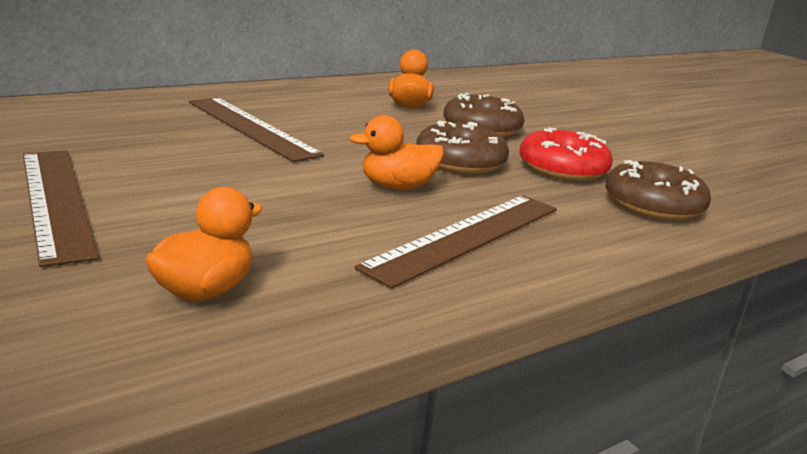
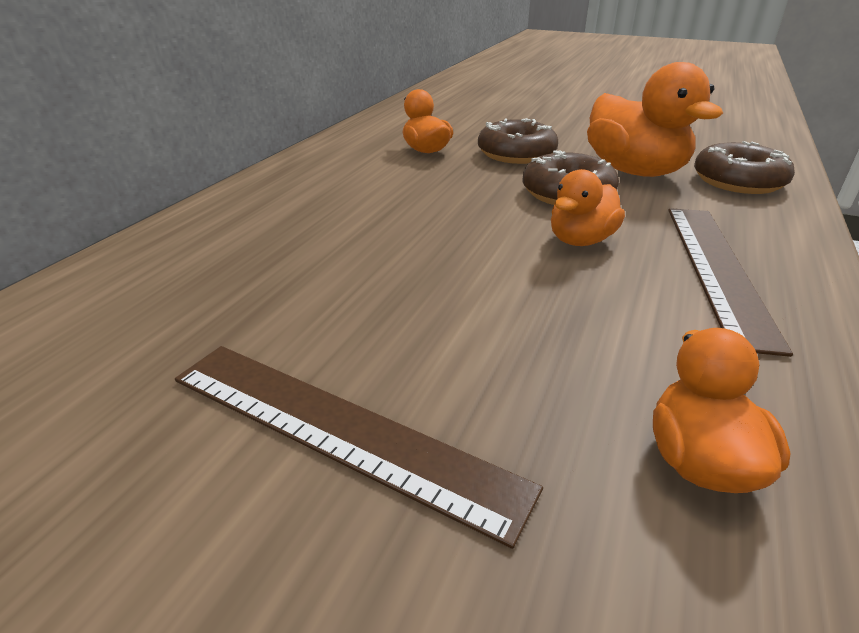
camera: 30 degrees left, 10 degrees up
brown ruler [189,97,324,162] -> none
red donut [519,128,613,181] -> orange duck [587,62,723,177]

